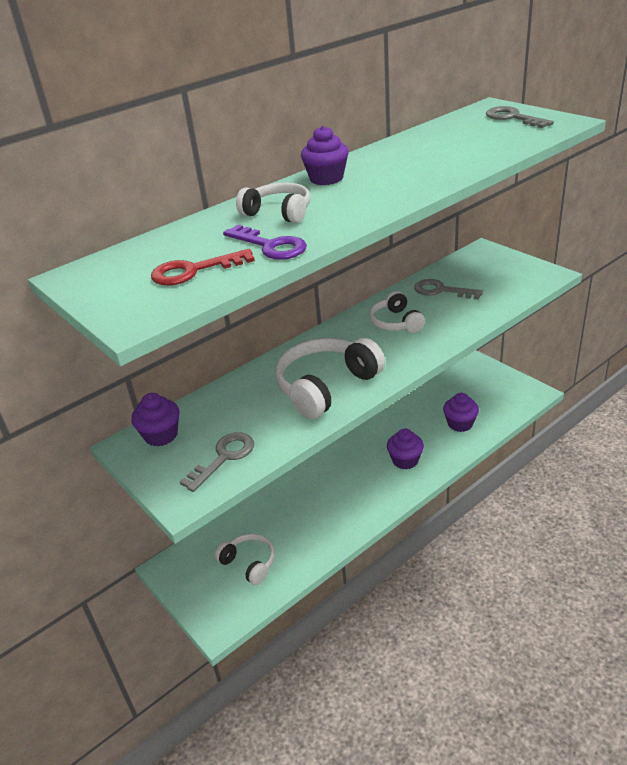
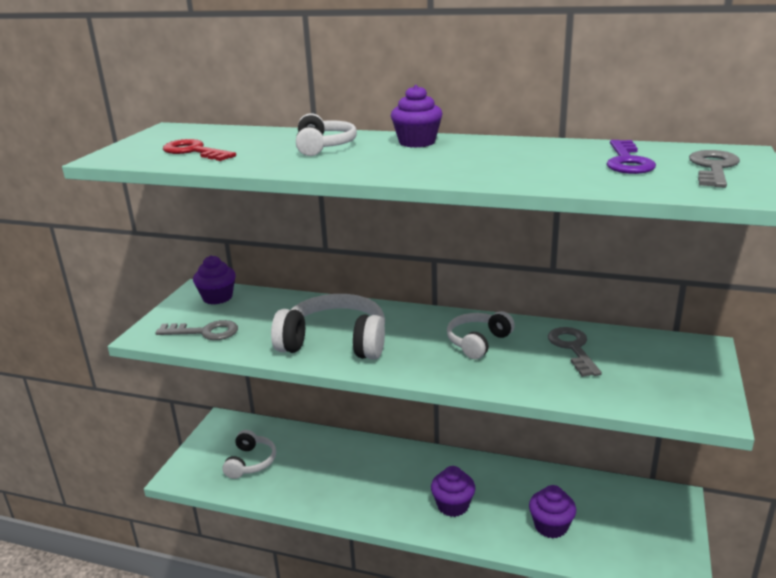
camera: 55 degrees right, 10 degrees down
purple key [223,225,307,260] -> purple key moved to [606,140,656,174]

